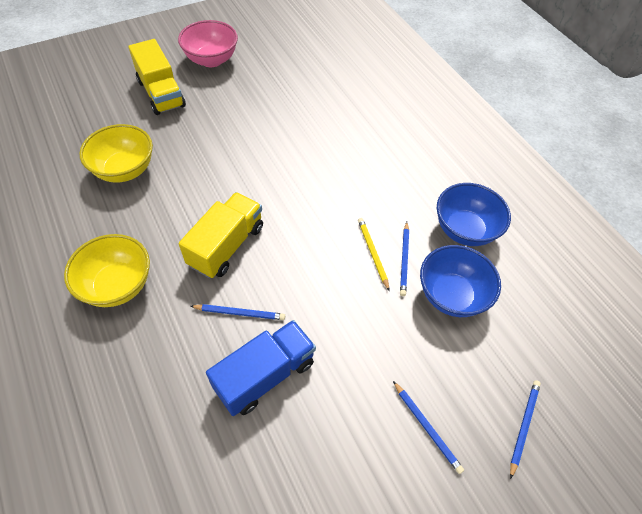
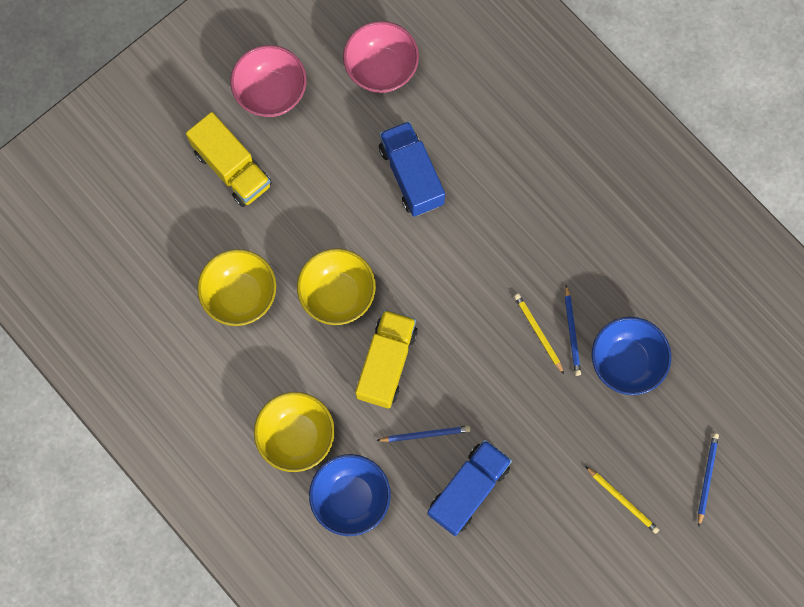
camera: 10 degrees left, 20 degrees up
blue pencil [393,381,464,474] -> yellow pencil [585,466,659,534]
blue bowl [437,183,511,246] -> blue bowl moved to [309,454,391,536]
none -> yellow bowl [297,249,376,325]
none -> pink bowl [343,21,419,93]
none -> blue truck [379,121,445,217]

